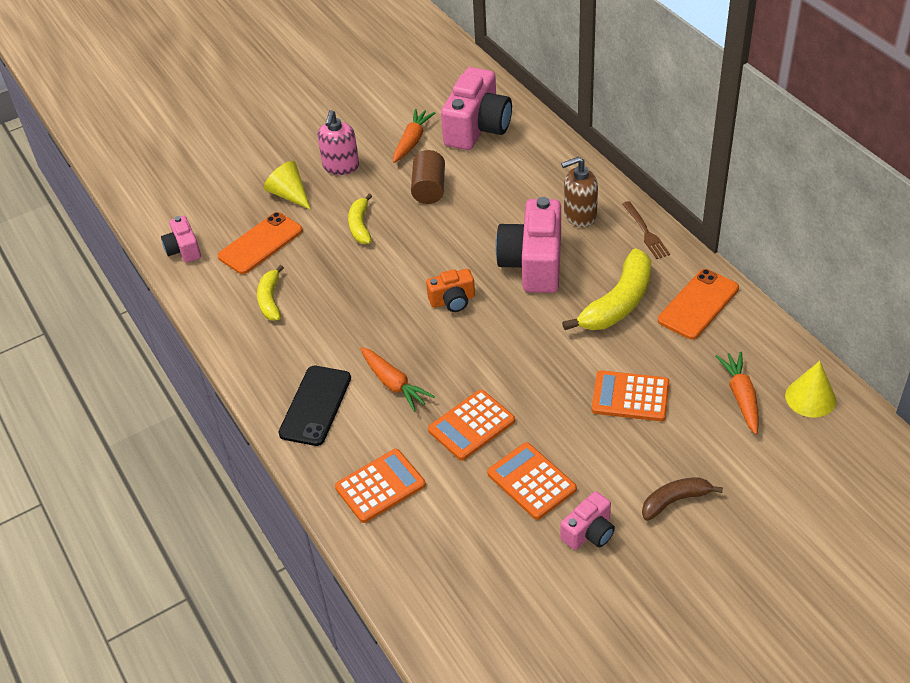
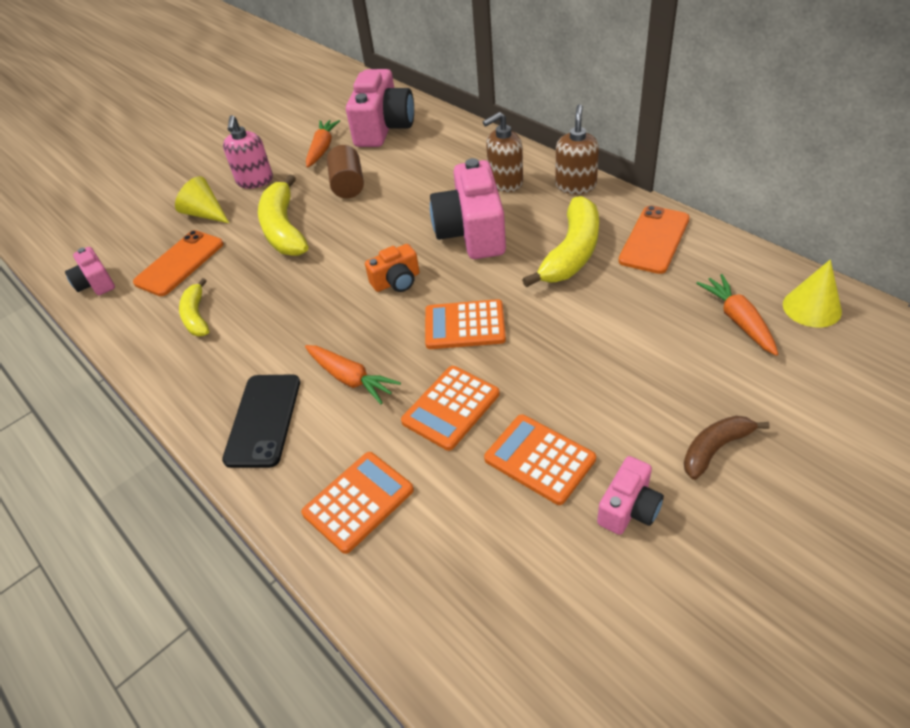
camera: 10 degrees left, 0 degrees up
yellow banana [348,194,372,244] -> yellow banana [258,174,308,256], size x1.73
orange calculator [592,370,669,421] -> orange calculator moved to [425,299,506,349]
brown fork [622,201,670,259] -> brown soap dispenser [555,104,599,194]

